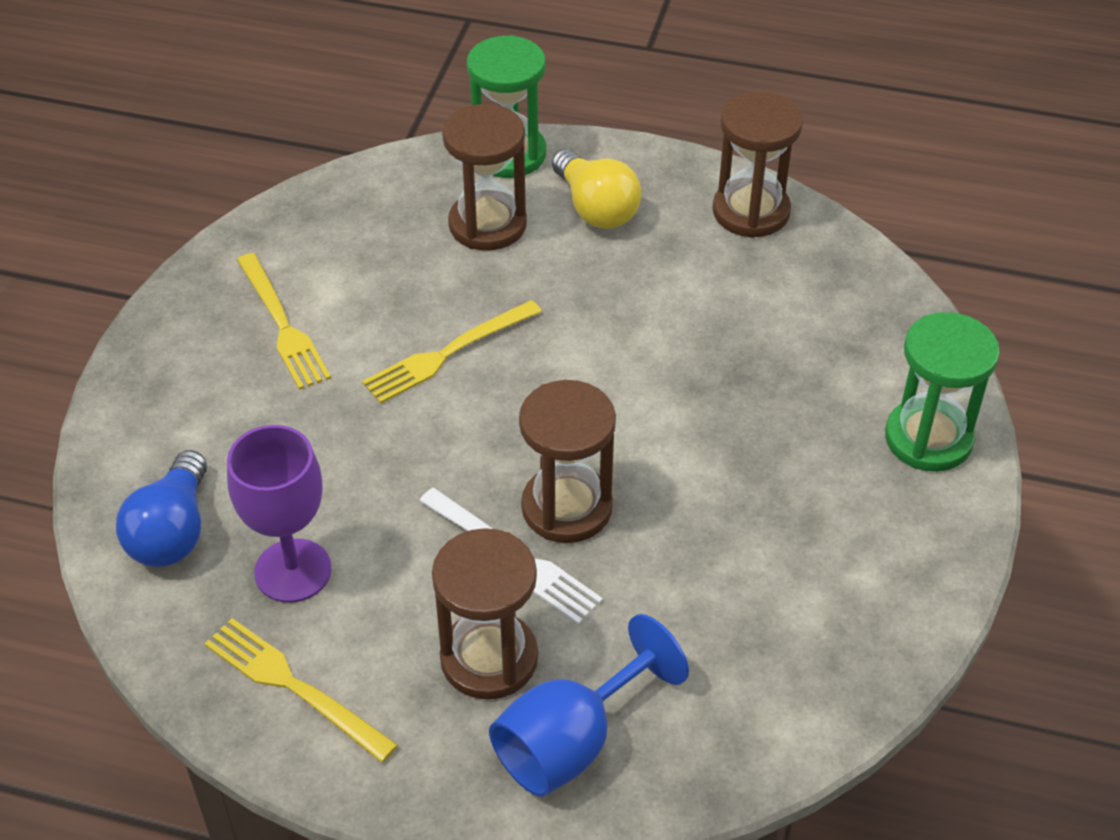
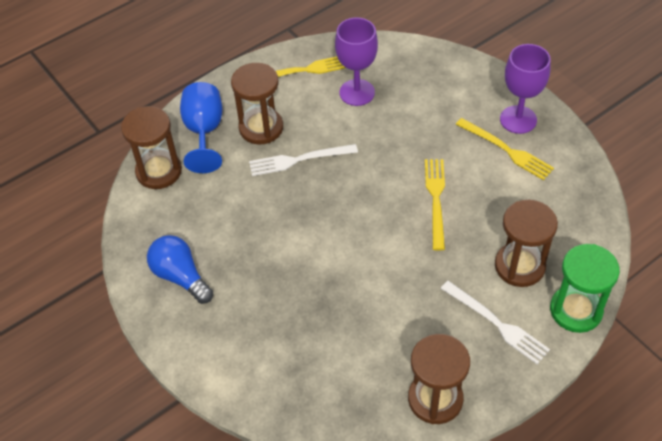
camera: 130 degrees right, 5 degrees up
blue light bulb [116,450,207,567] -> blue light bulb moved to [147,235,213,304]
yellow fork [237,253,331,390] -> yellow fork turned 150 degrees counterclockwise [456,118,554,180]
brown hourglass [519,380,616,543] -> brown hourglass moved to [121,106,182,189]
yellow light bulb [552,149,641,229] -> white fork [441,281,550,364]
green hourglass [885,312,1000,472] -> none
none -> purple goblet [500,44,551,134]

